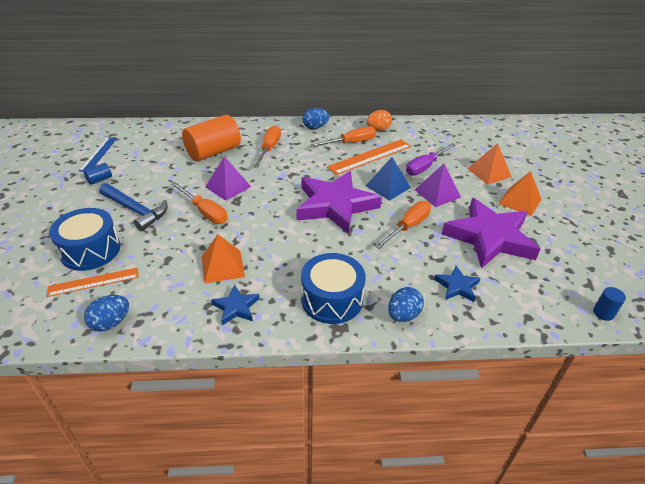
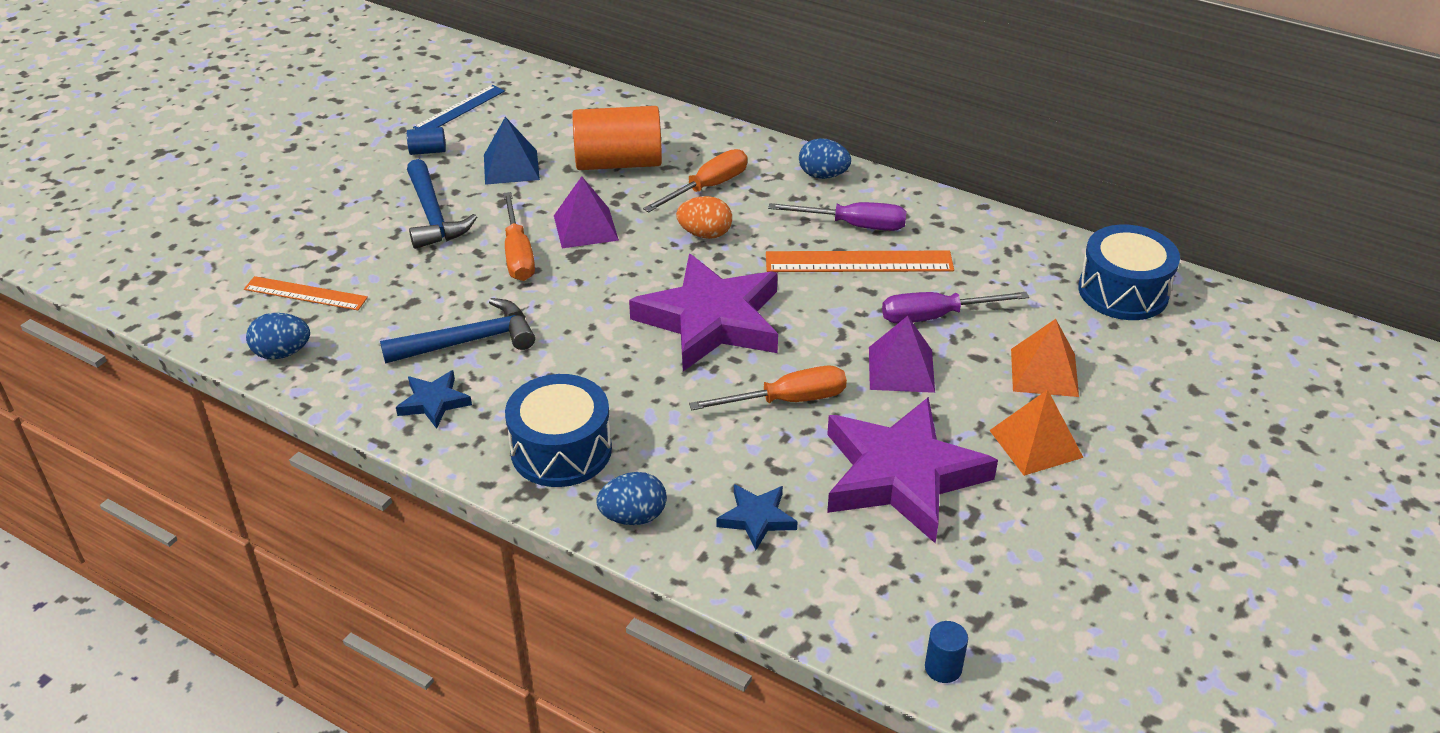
camera: 35 degrees right, 0 degrees up
blue drum [49,208,120,271] -> blue drum moved to [1078,225,1180,320]
orange pyramid [202,234,245,284] -> blue hammer [380,298,535,363]
orange screwdriver [310,126,376,147] -> purple screwdriver [768,202,907,231]
blue pyramid [366,157,411,201] -> blue pyramid moved to [484,117,540,185]
orange egg [367,110,392,131] -> orange egg moved to [676,196,732,239]

